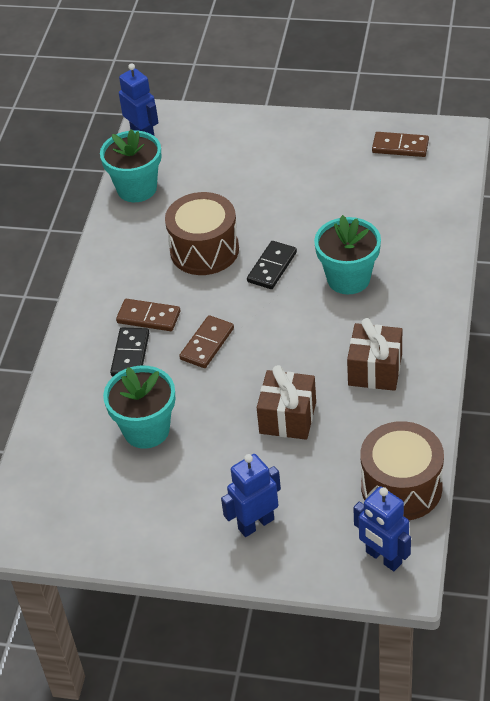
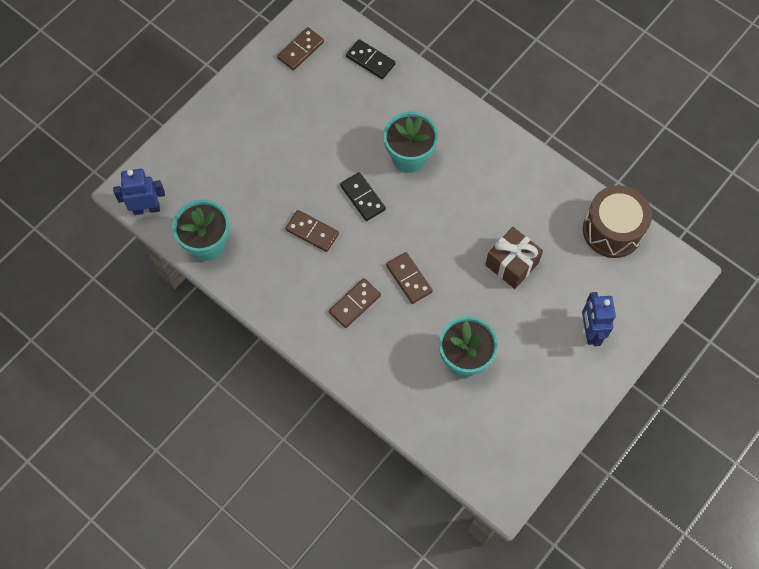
camera: 65 degrees left, 20 degrees up
black domino [110,328,149,376] -> black domino moved to [346,39,396,79]
brown drum [165,192,239,275] -> brown domino [285,210,339,252]
brown gift [347,318,402,391] -> none
blue robot [353,486,411,571] -> none

